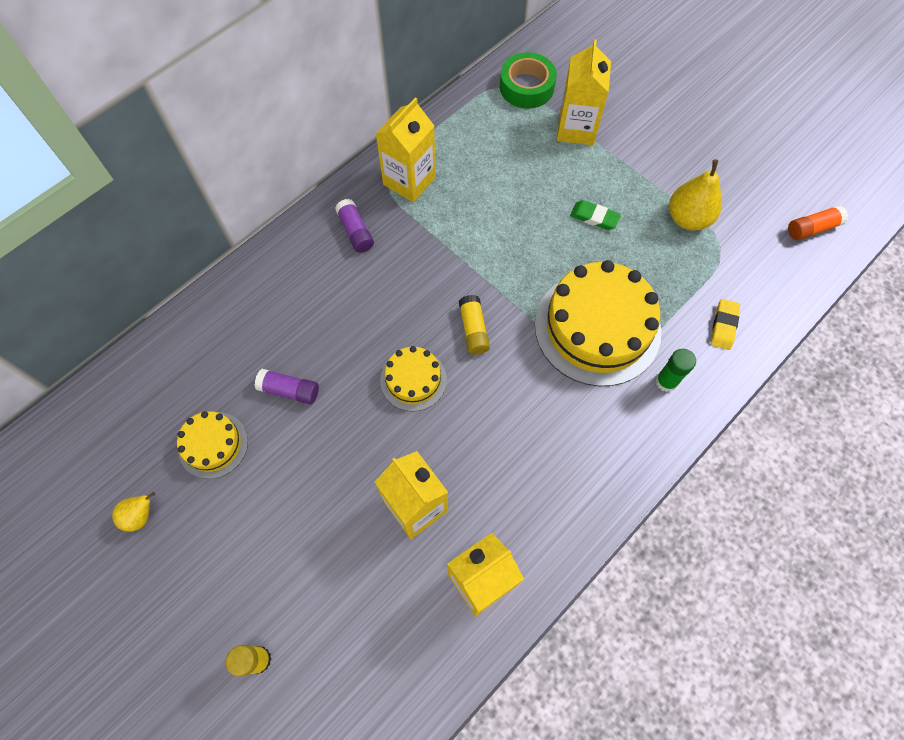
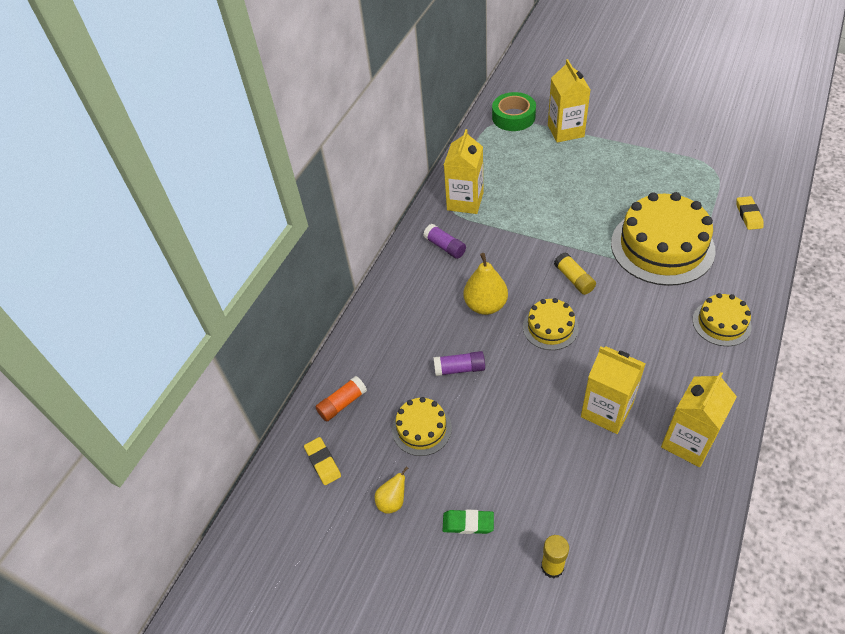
camera: 15 degrees left, 15 degrees down
green eraser [570,200,621,230] -> green eraser moved to [443,510,494,534]
green glue stick [656,349,696,392] -> none
yellow pear [669,159,722,231] -> yellow pear moved to [464,253,508,315]
orange glue stick [788,205,848,240] -> orange glue stick moved to [315,376,367,421]
none -> yellow eraser [304,437,341,485]
none -> yellow cake [692,293,752,346]

